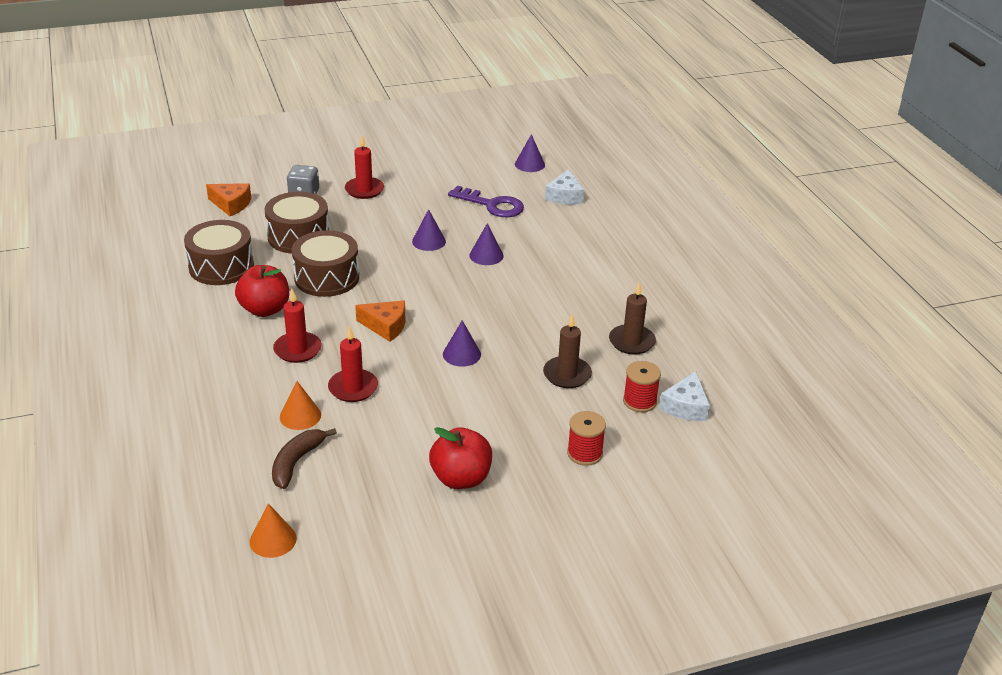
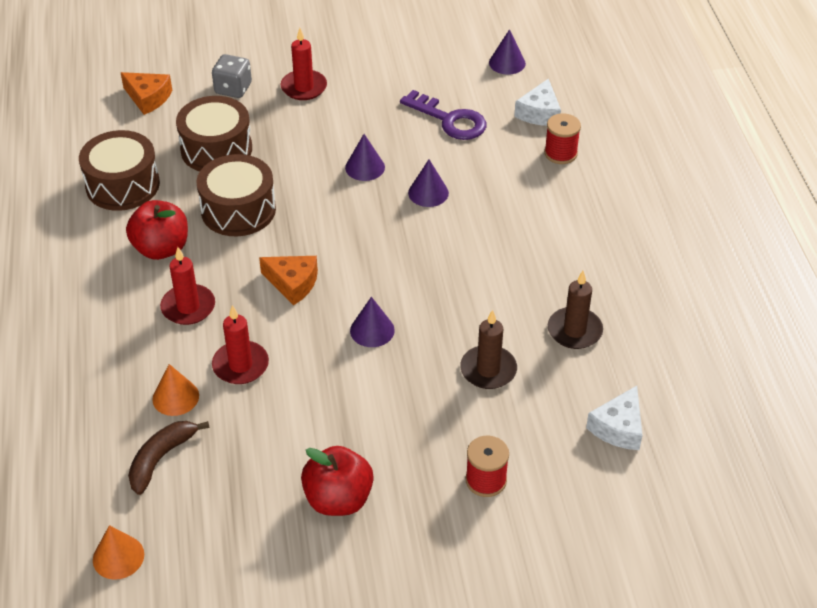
camera: 10 degrees right, 10 degrees up
red spool [623,361,661,412] -> red spool moved to [544,113,581,164]

